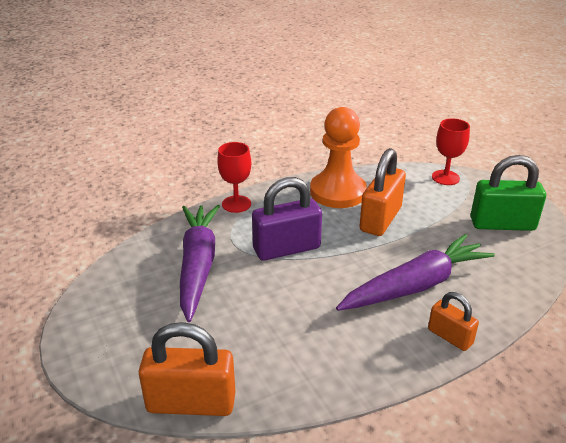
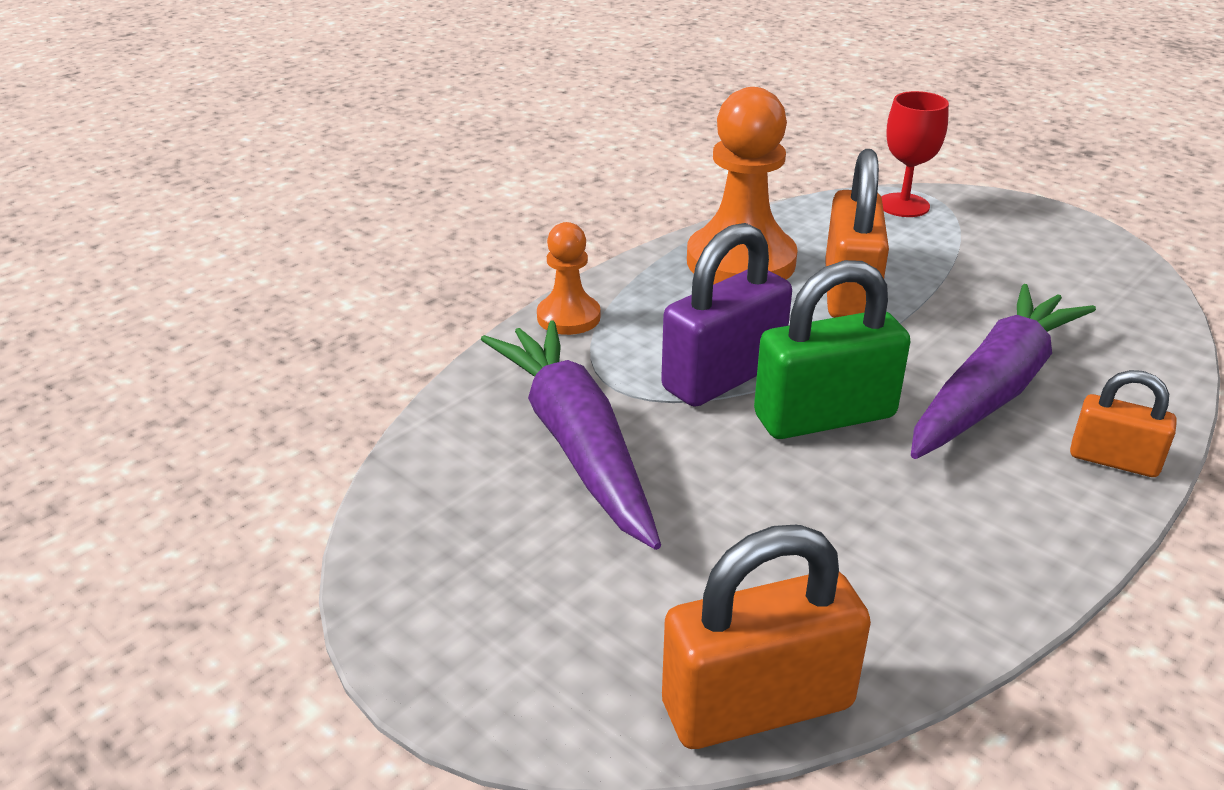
camera: 20 degrees left, 0 degrees up
red goblet [217,142,251,213] -> orange pawn [537,222,601,335]
green padlock [471,155,546,231] -> green padlock moved to [754,260,911,439]

